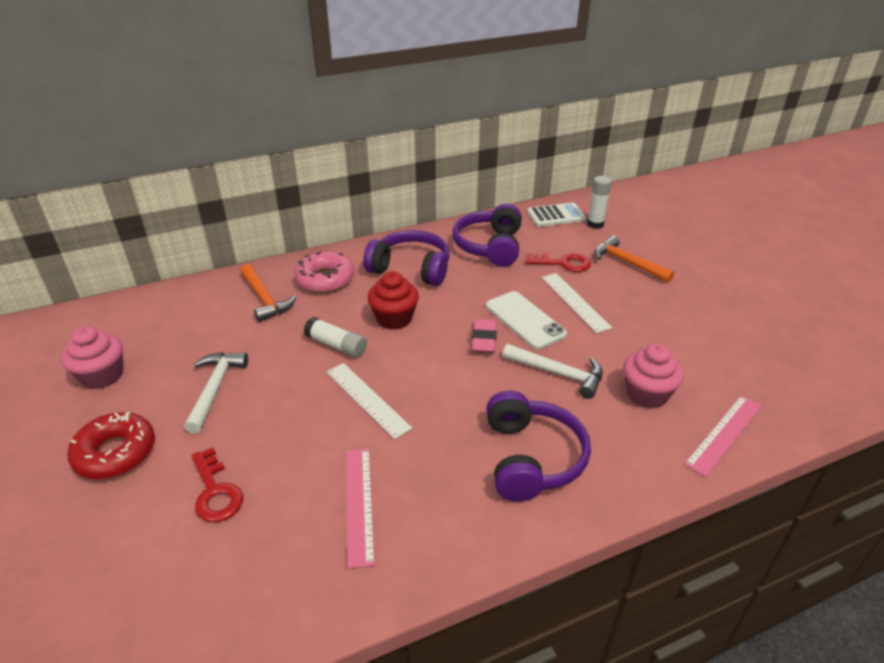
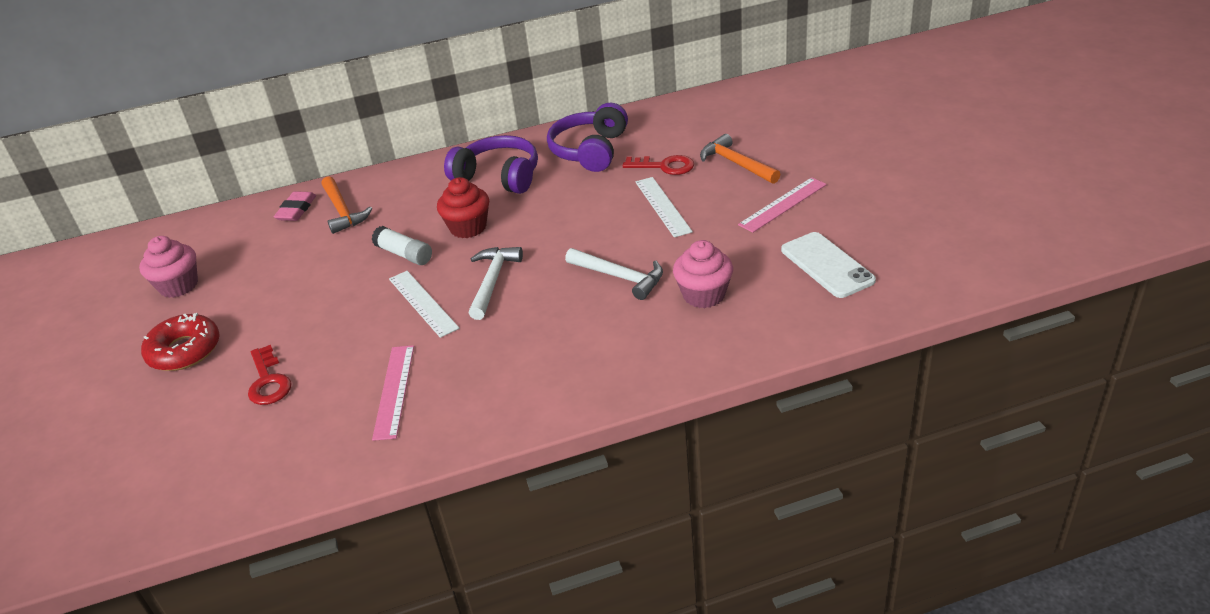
camera: 10 degrees right, 0 degrees up
white hammer [184,352,248,434] -> white hammer moved to [469,247,523,320]
pink donut [294,252,354,293] -> none
pink eraser [471,319,497,353] -> pink eraser moved to [274,191,316,221]
white phone [486,291,567,349] -> white phone moved to [781,232,876,298]
purple headphones [486,391,591,502] -> none
white calculator [527,203,586,227] -> none
white glue stick [587,176,612,229] -> none
pink ruler [684,395,762,477] -> pink ruler moved to [738,177,827,233]

